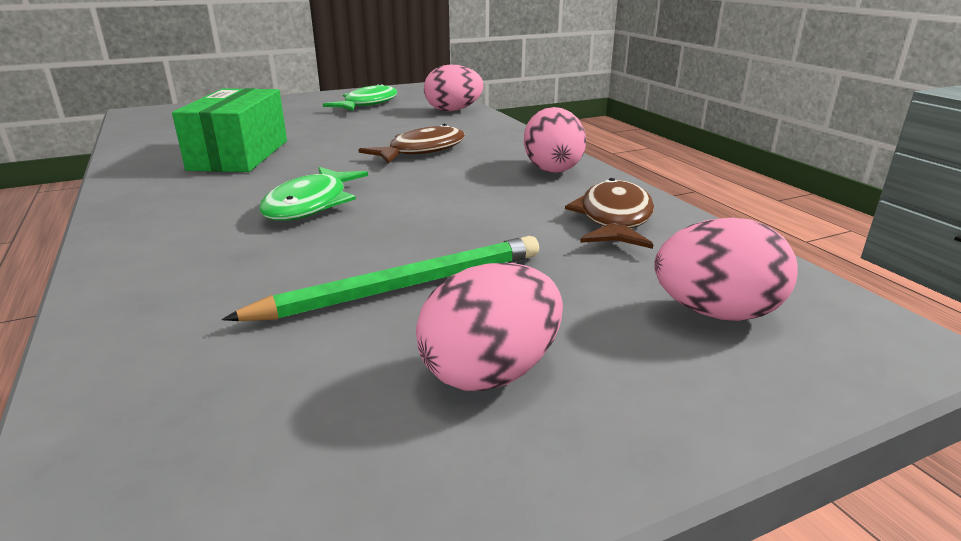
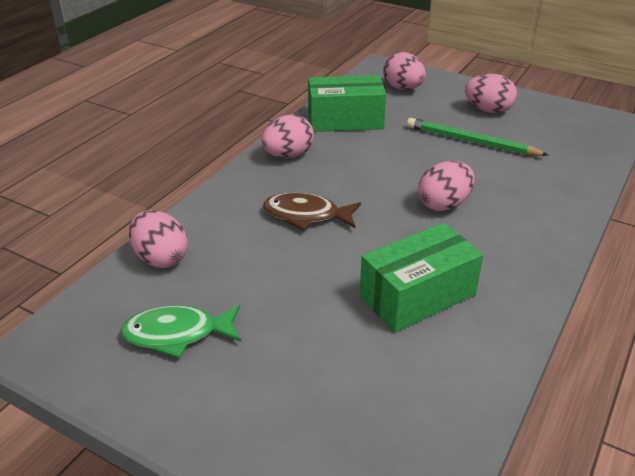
camera: 125 degrees left, 10 degrees up
green fish [259,167,368,221] -> pink egg [418,161,474,211]
brown fish [565,178,654,249] -> green box [308,75,386,132]

